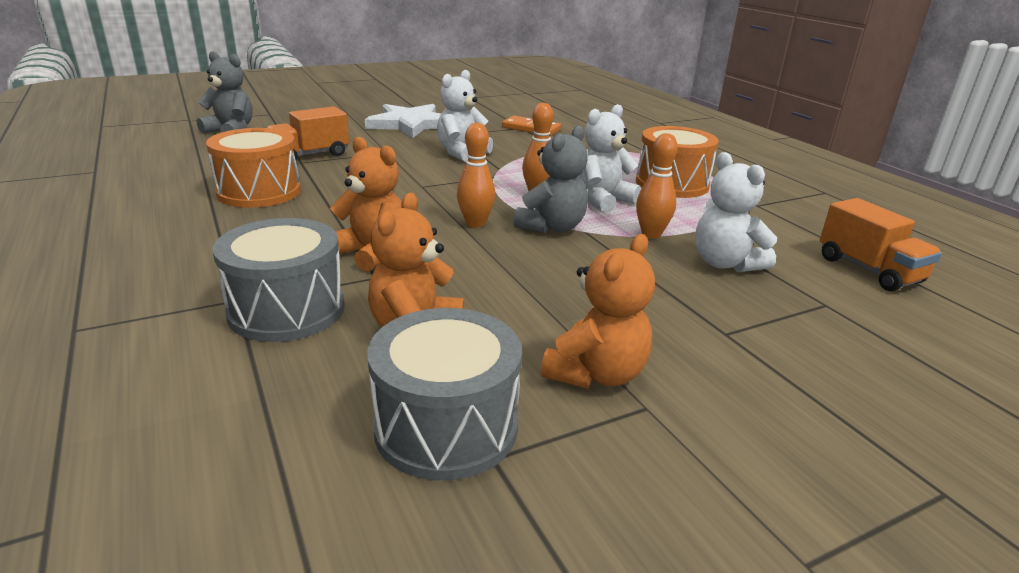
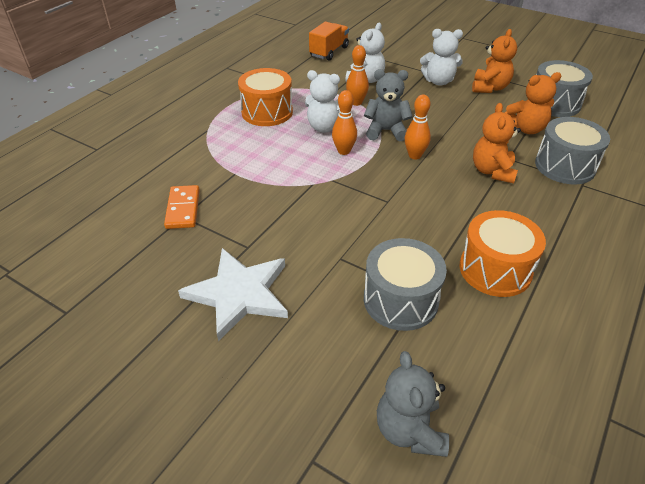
camera: 120 degrees left, 15 degrees up
orange truck [267,106,349,160] -> grey drum [364,238,447,331]
white teddy bear [437,70,493,162] -> white teddy bear moved to [420,29,463,86]
orange teddy bear [541,234,655,388] -> orange teddy bear turned 105 degrees clockwise [472,29,517,93]

